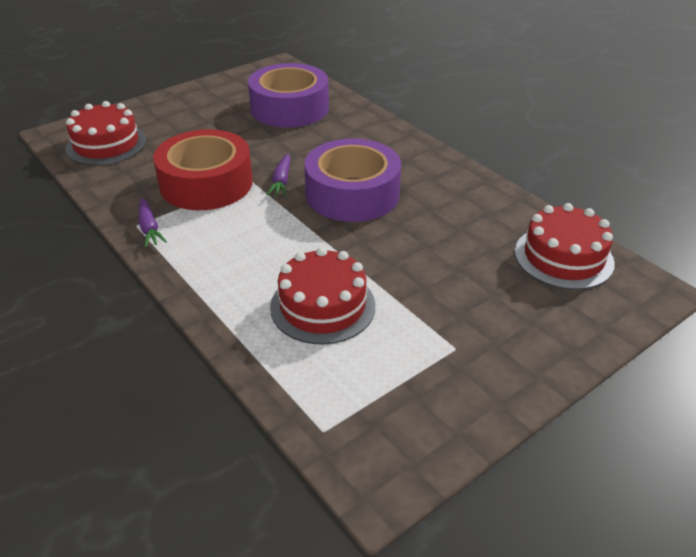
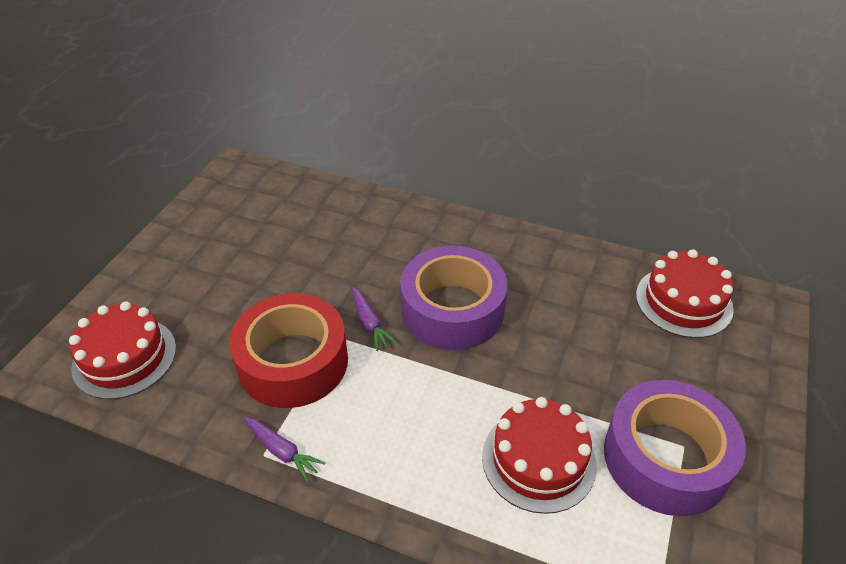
camera: 30 degrees left, 5 degrees up
purple tape [248,63,329,128] -> purple tape moved to [604,380,746,516]

